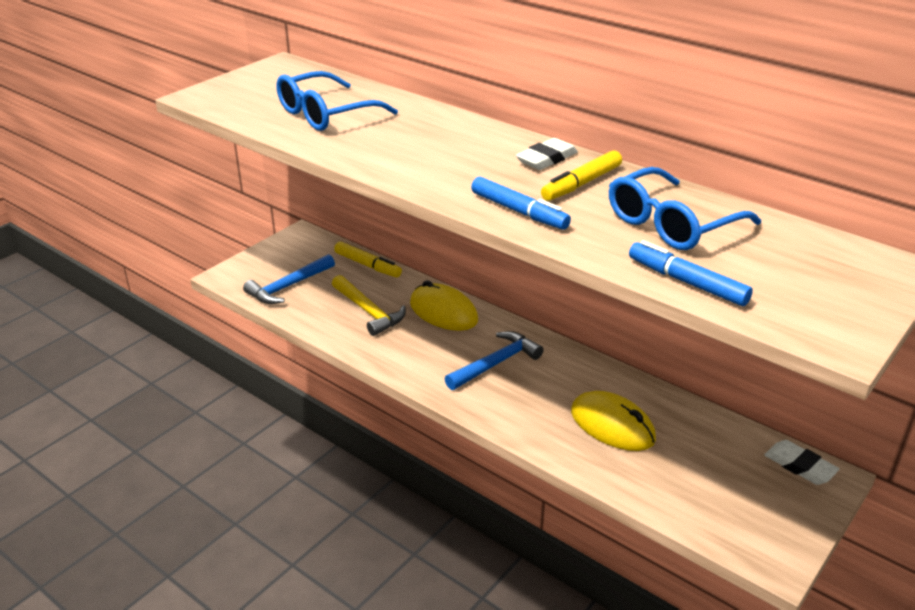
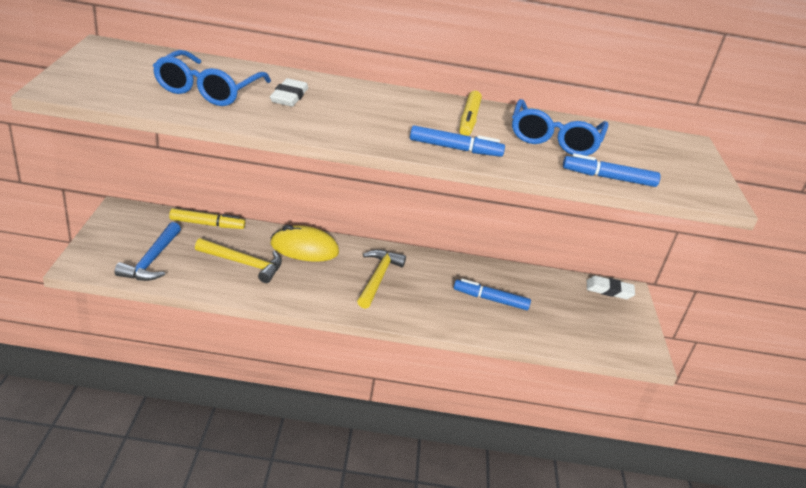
camera: 40 degrees left, 0 degrees up
blue hammer [445,331,544,390] -> yellow hammer [357,250,406,309]
white eraser [516,138,578,170] -> white eraser moved to [270,78,308,107]
yellow mouse [571,391,656,451] -> blue marker [454,279,531,310]

